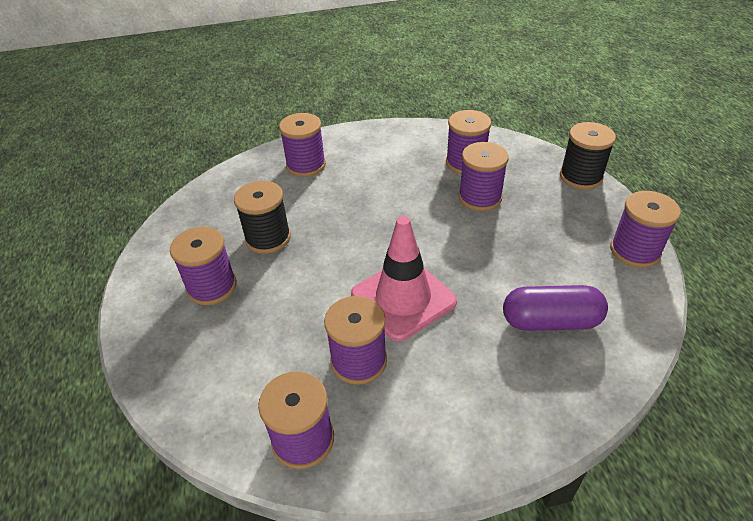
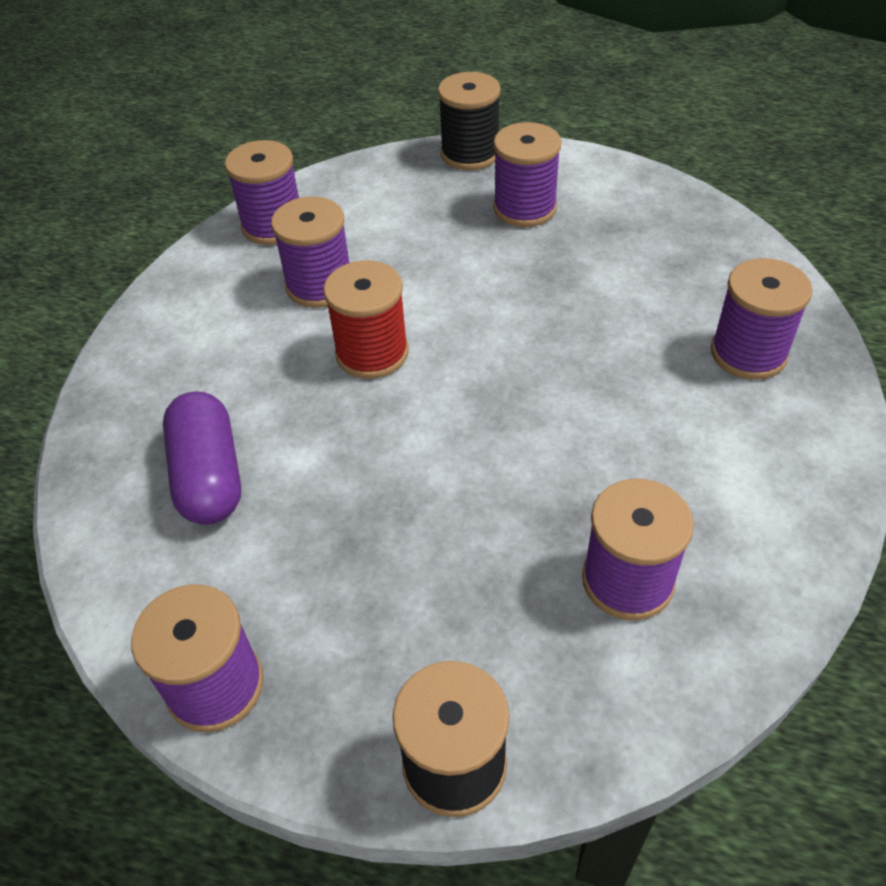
camera: 120 degrees right, 5 degrees up
black spool [234,181,291,254] -> black spool moved to [438,72,501,170]
pink traffic cone [351,216,457,342] -> red spool [323,260,409,379]
purple spool [458,142,509,211] -> none
purple capsule [503,285,608,331] -> purple capsule turned 45 degrees counterclockwise [163,391,241,525]

